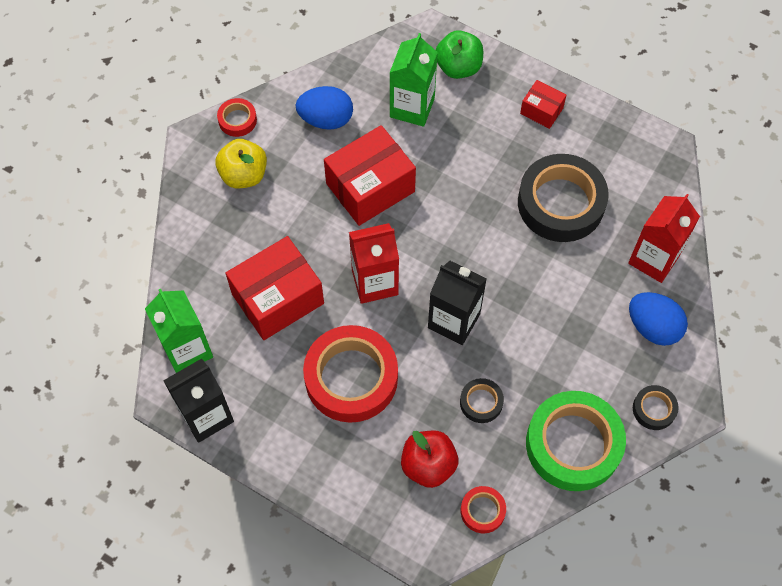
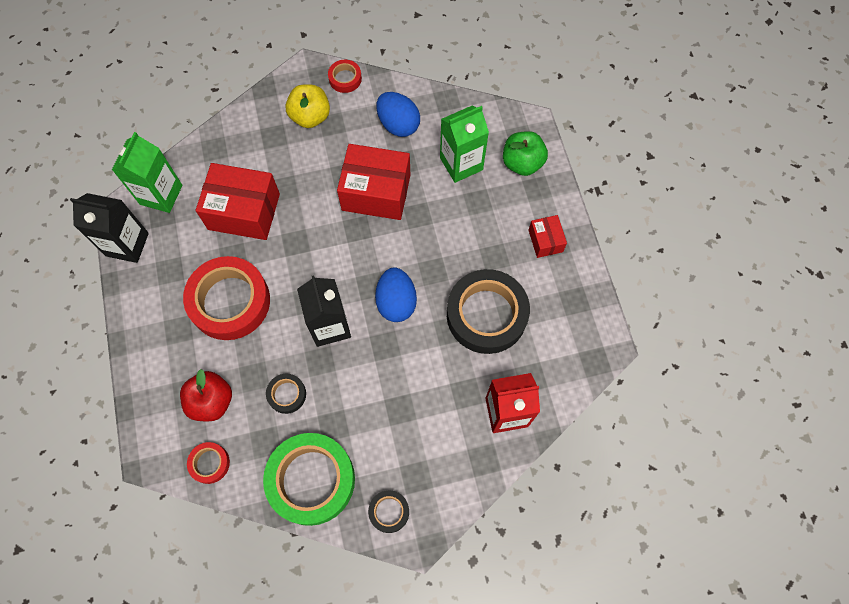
camera: 45 degrees right, 5 degrees up
red carton [349,223,399,304] -> none
blue egg [629,292,688,346] -> blue egg moved to [375,268,417,322]

